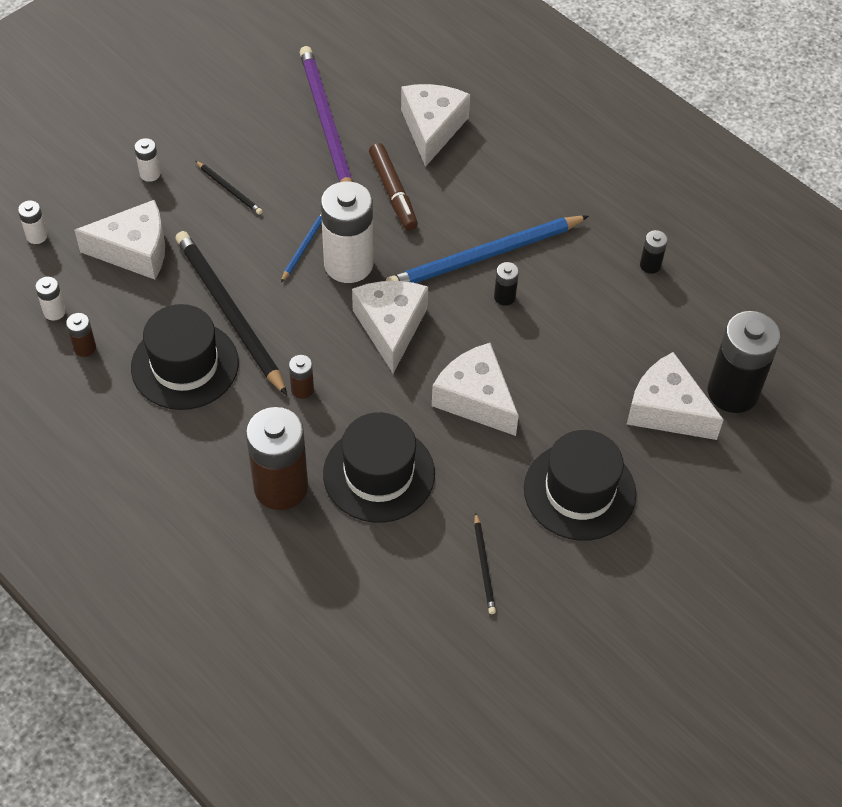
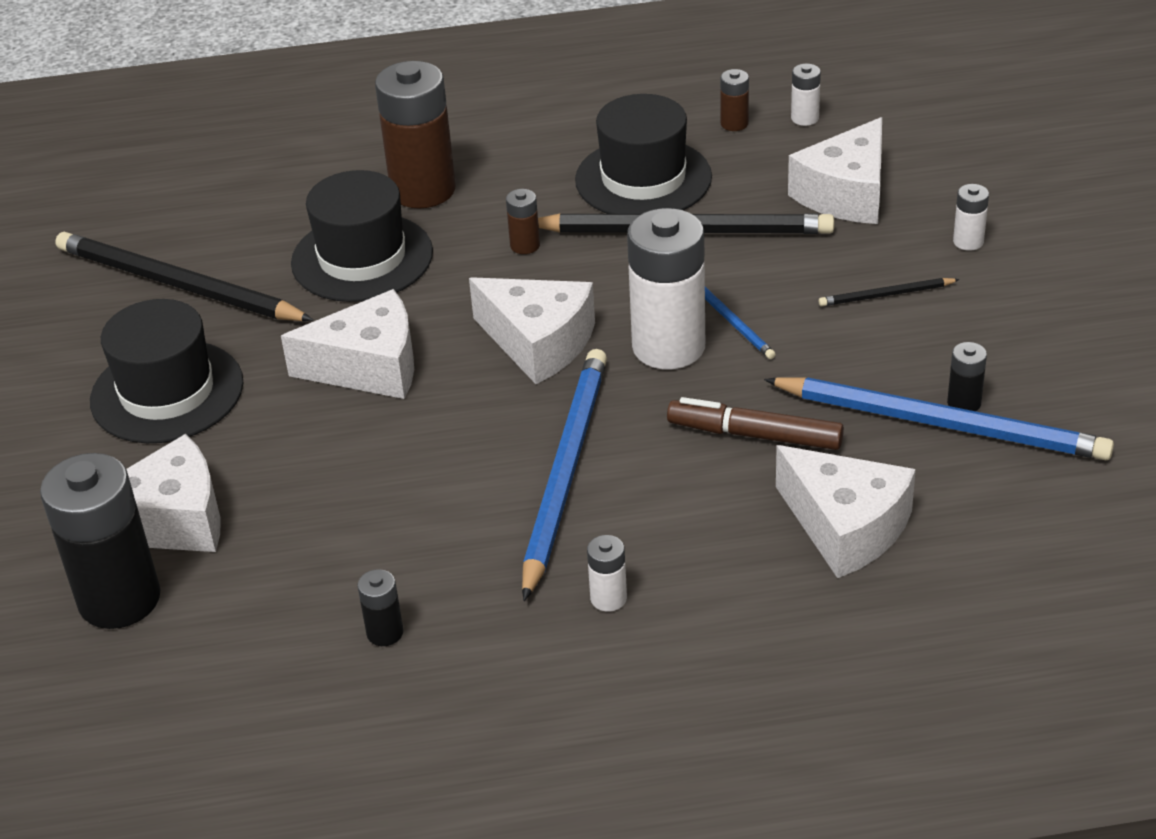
camera: 130 degrees right, 15 degrees down
white battery [18,200,48,244] -> white battery moved to [587,535,627,612]
purple pencil [299,46,353,182] -> blue pencil [764,377,1114,460]
black pencil [474,512,496,614] -> black pencil [55,232,313,321], size x2.24
black battery [494,262,519,306] -> black battery moved to [947,342,987,411]

